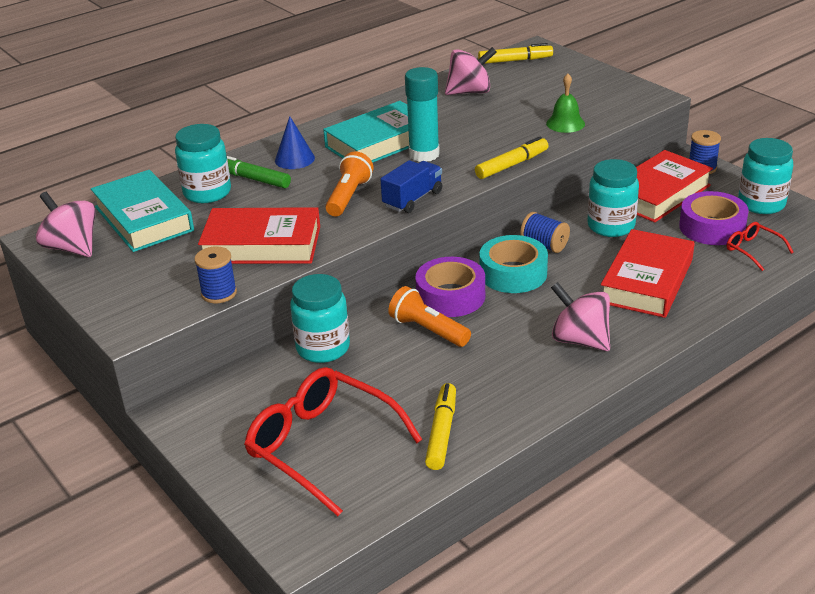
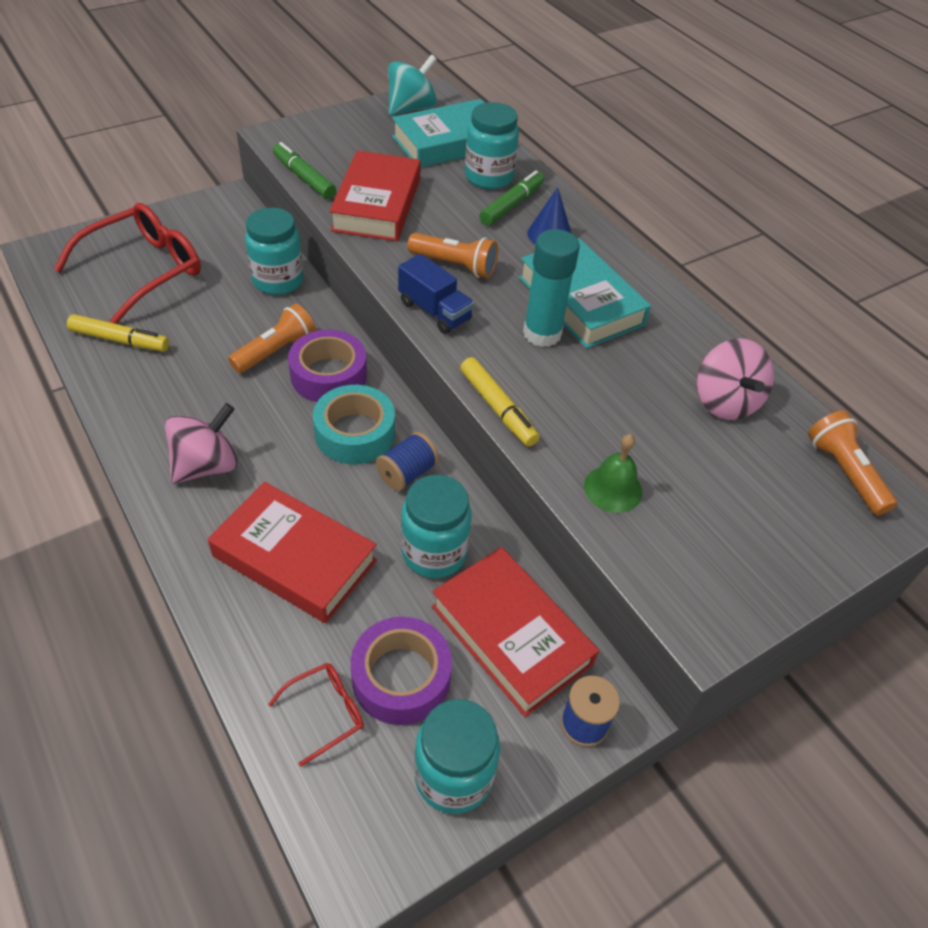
camera: 90 degrees right, 15 degrees up
pink spinning top [36,192,96,257] -> turquoise spinning top [388,54,437,116]
blue spool [194,246,237,303] -> green marker [273,142,336,199]
yellow marker [478,43,553,64] -> orange flashlight [808,411,897,516]

